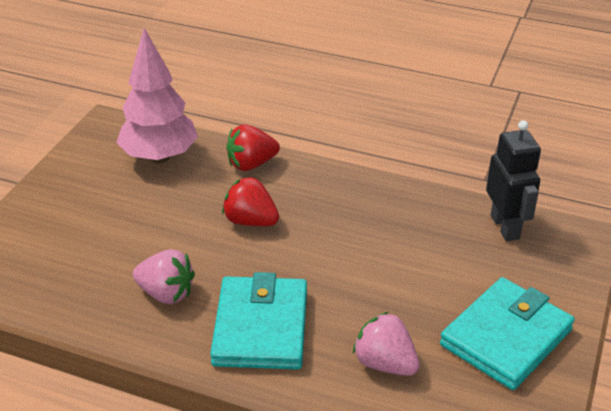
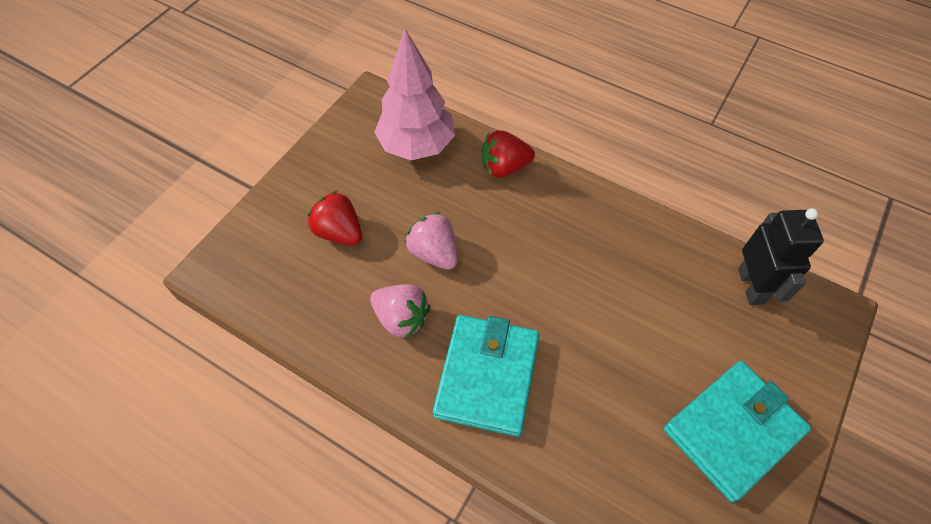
camera: 10 degrees right, 20 degrees up
red strawberry [222,177,279,226] -> red strawberry moved to [307,191,362,245]
pink strawberry [353,312,420,376] -> pink strawberry moved to [405,212,458,270]

